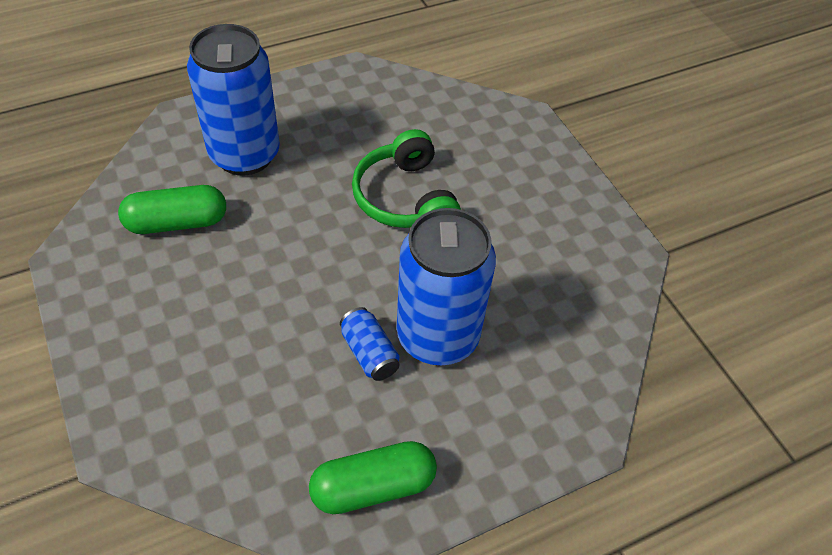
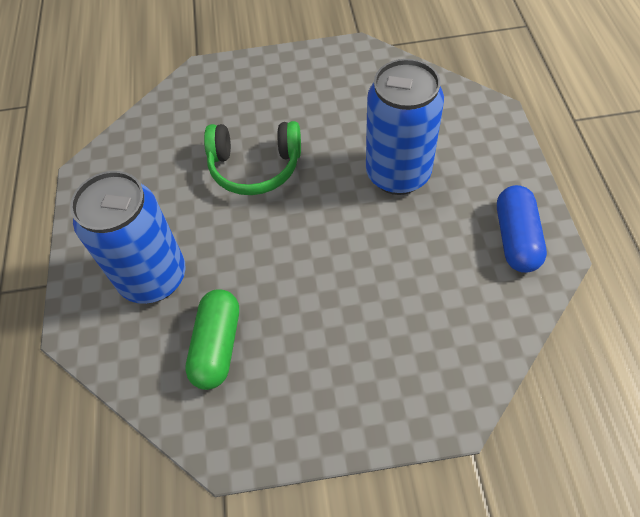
camera: 65 degrees left, 5 degrees up
green capsule [309,441,437,514] -> blue capsule [497,185,547,273]
blue can [340,307,400,381] -> none

